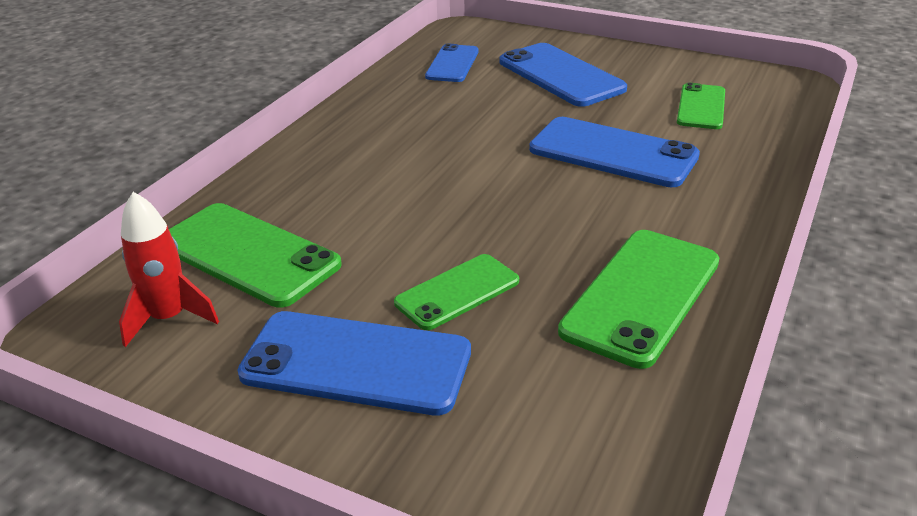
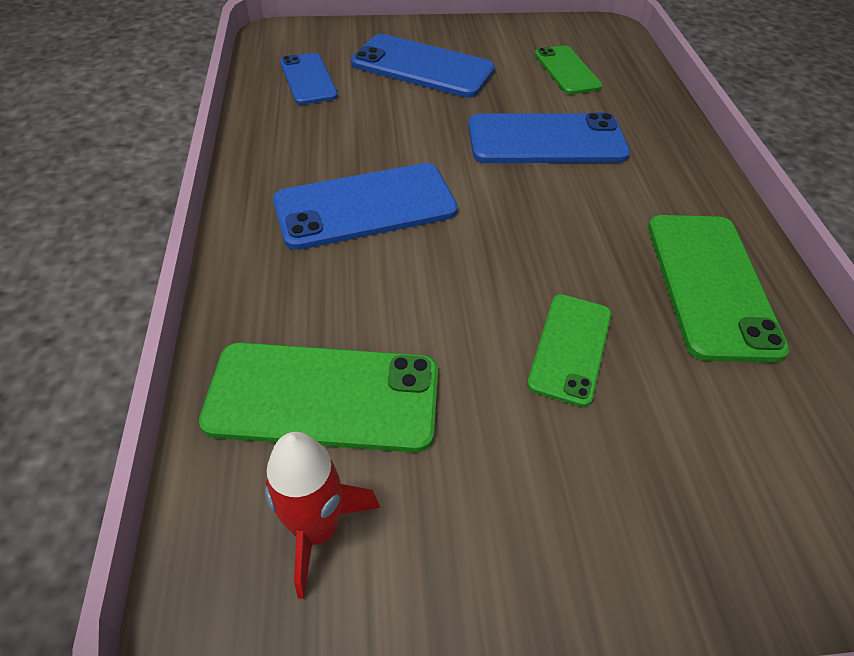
camera: 35 degrees left, 15 degrees up
blue phone [237,311,471,415] -> blue phone moved to [273,163,458,250]

